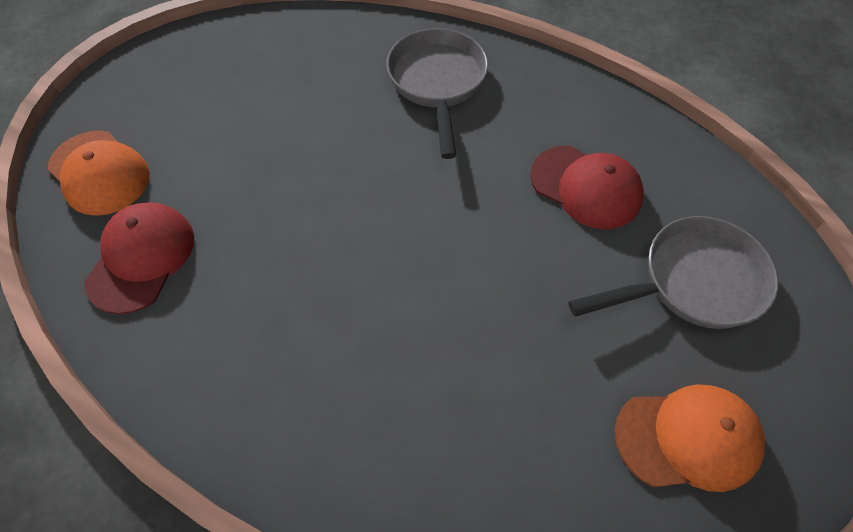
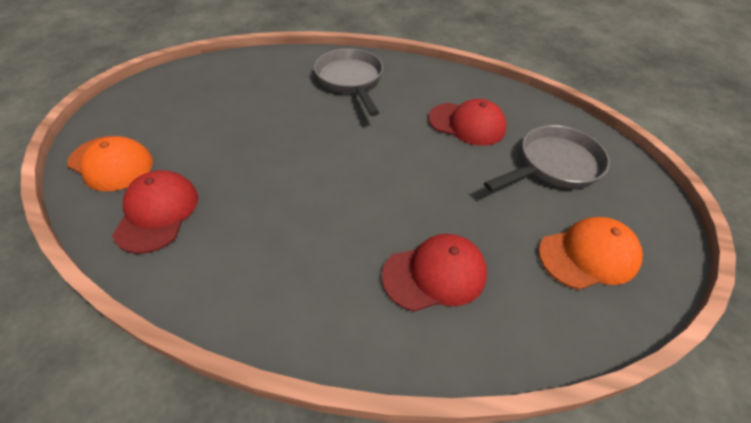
camera: 15 degrees left, 10 degrees down
none -> red cap [382,234,487,312]

